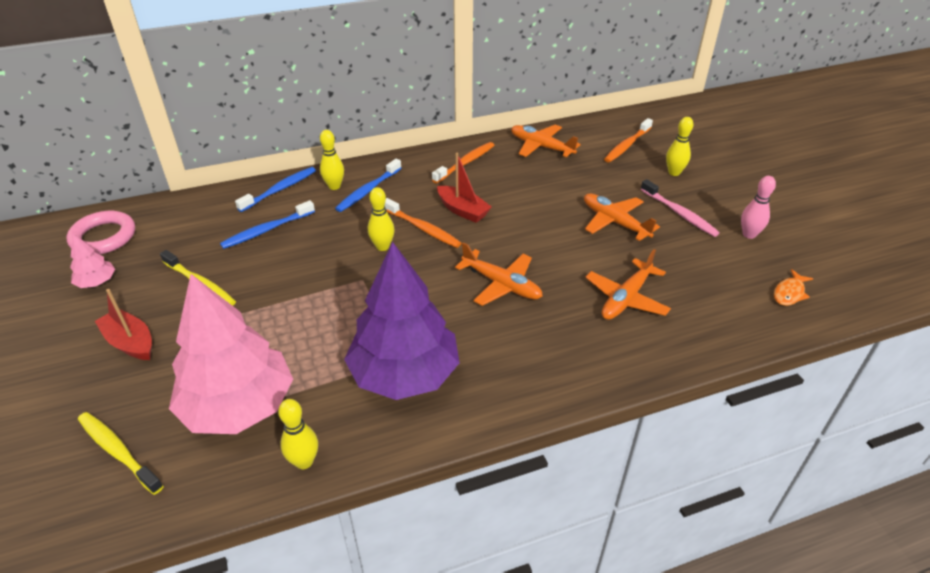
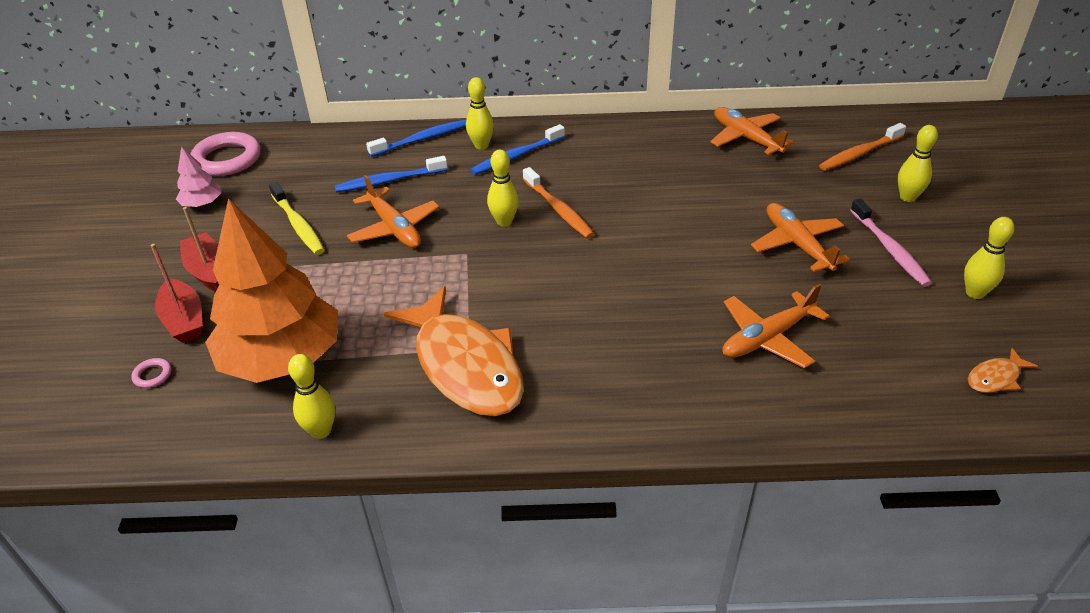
camera: 20 degrees right, 0 degrees up
yellow toothbrush [78,412,164,495] -> pink ring [131,358,171,388]
pink tree [169,274,293,434] -> orange tree [205,198,337,383]
purple tree [344,242,460,400] -> orange fish [383,286,524,416]
orange toothbrush [432,142,494,183] -> none
red boat [437,153,492,223] -> red boat moved to [150,244,203,343]
orange plane [455,242,543,306] -> orange plane moved to [347,175,439,248]
pink bowling pin [741,176,776,239] -> yellow bowling pin [964,217,1014,299]

